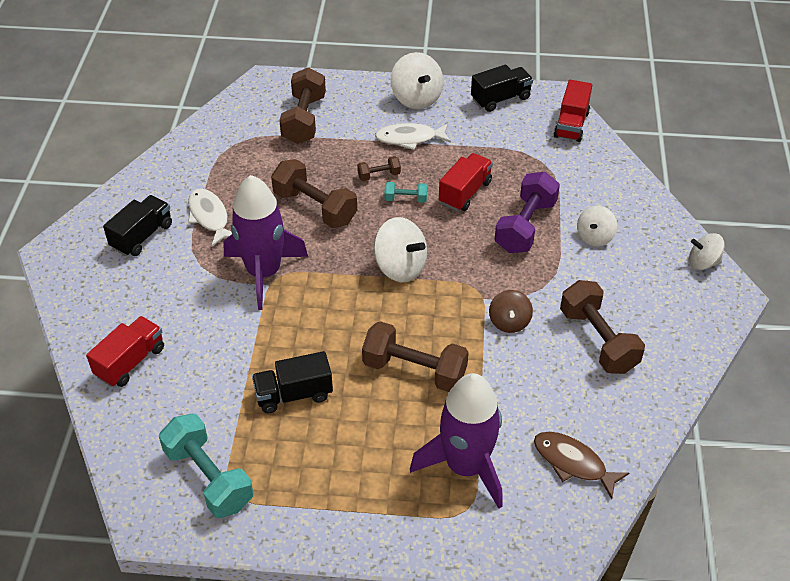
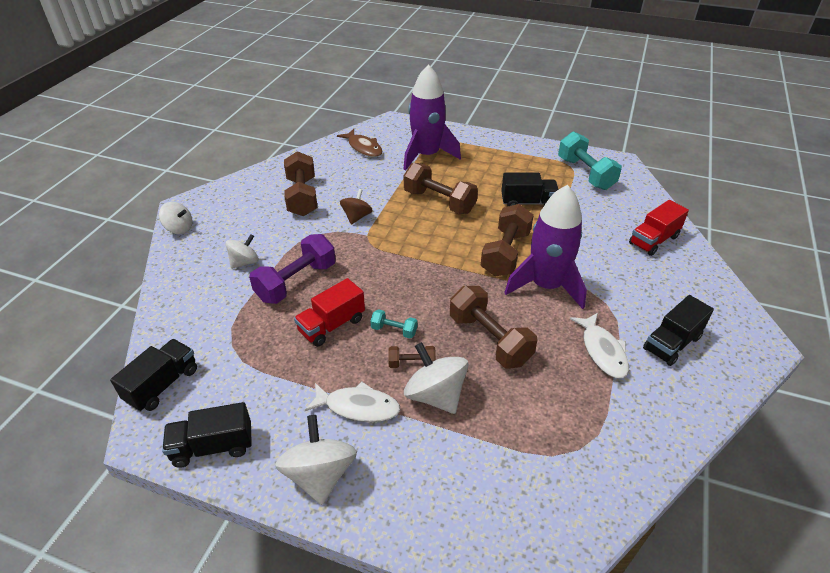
camera: 165 degrees left, 5 degrees down
brown dumbbell [279,67,326,144] -> brown dumbbell moved to [481,204,534,277]
white spinning top [374,217,427,282] -> white spinning top moved to [404,342,468,414]
red truck [554,80,592,142] -> black truck [110,339,197,412]

